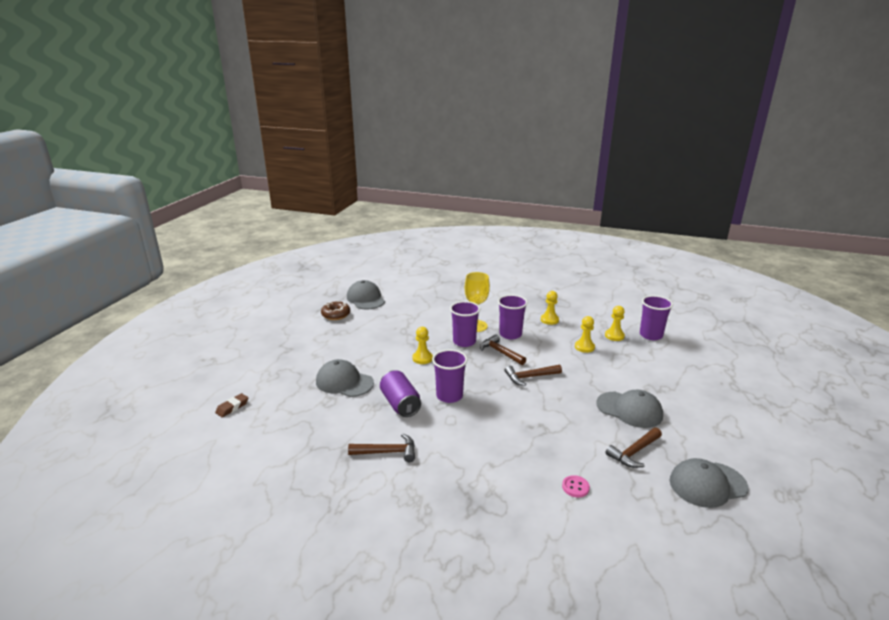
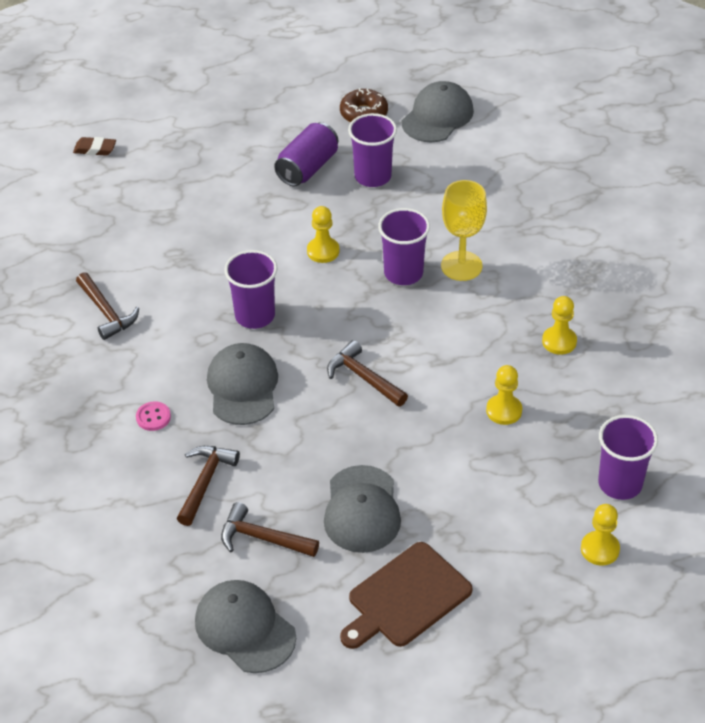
camera: 60 degrees right, 20 degrees up
grey cap [316,359,374,397] -> grey cap moved to [207,343,278,425]
purple can [380,371,421,417] -> purple can moved to [274,122,338,186]
brown hammer [480,334,526,365] -> brown hammer moved to [177,446,240,526]
purple cup [498,295,528,339] -> purple cup moved to [348,113,397,187]
pink button [562,475,590,498] -> pink button moved to [136,401,171,431]
yellow pawn [605,306,625,341] -> yellow pawn moved to [581,504,620,566]
none -> brown cutting board [340,542,473,649]

